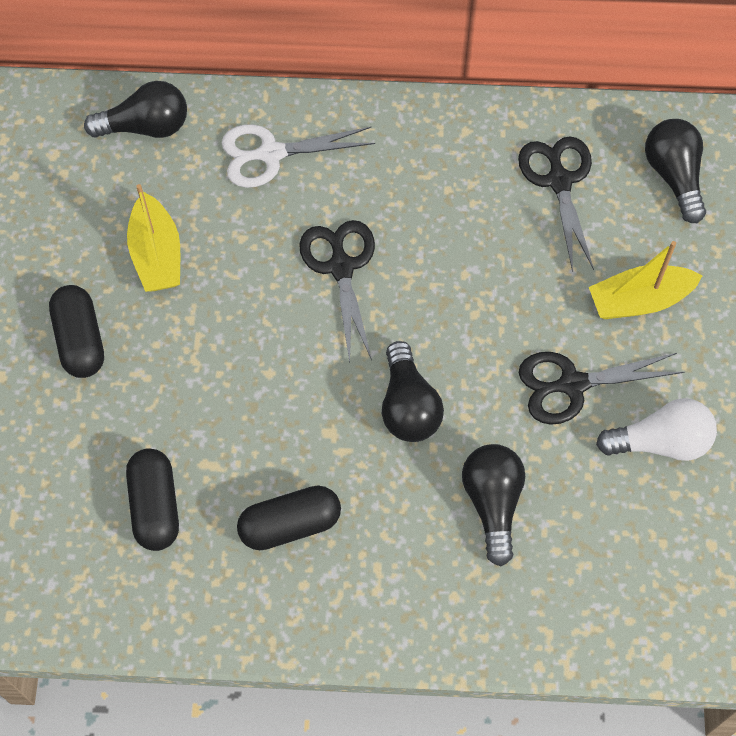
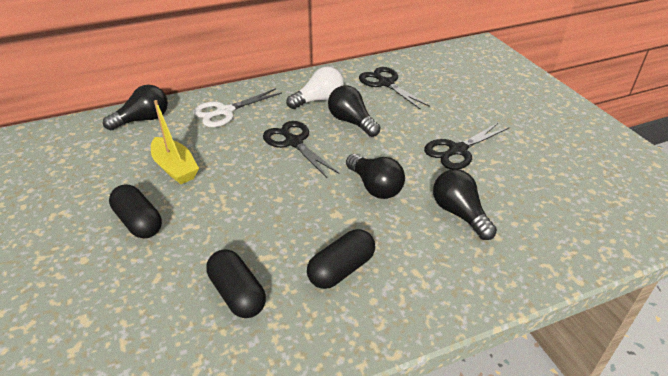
camera: 25 degrees left, 25 degrees down
yellow boat [589,241,703,319] -> none
white light bulb [596,398,717,461] -> white light bulb moved to [286,66,344,109]
black light bulb [645,119,706,223] -> black light bulb moved to [328,85,381,137]

